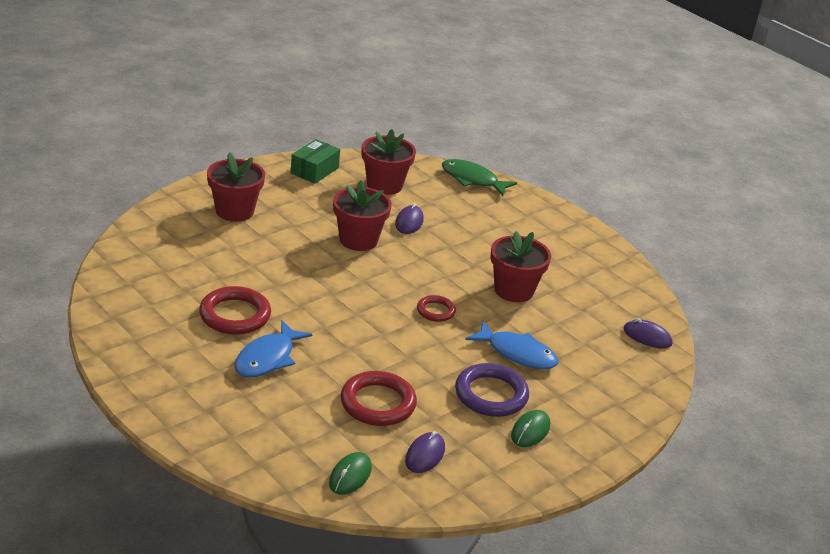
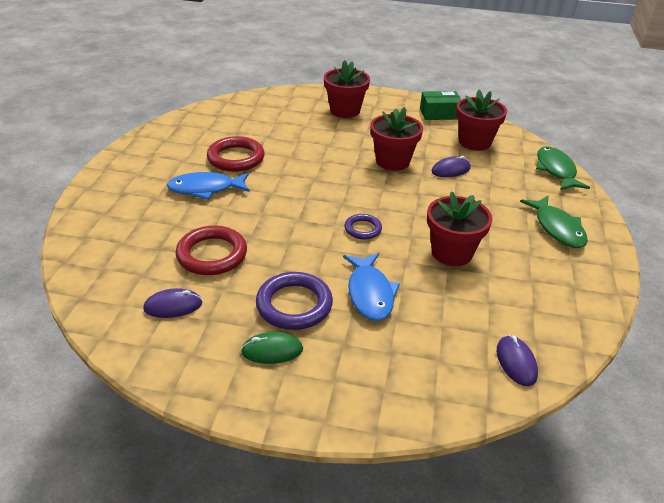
camera: 55 degrees right, 5 degrees up
green mouse [329,452,372,495] -> none
red ring [417,295,456,322] -> purple ring [344,214,382,239]
none -> green fish [520,196,588,248]

